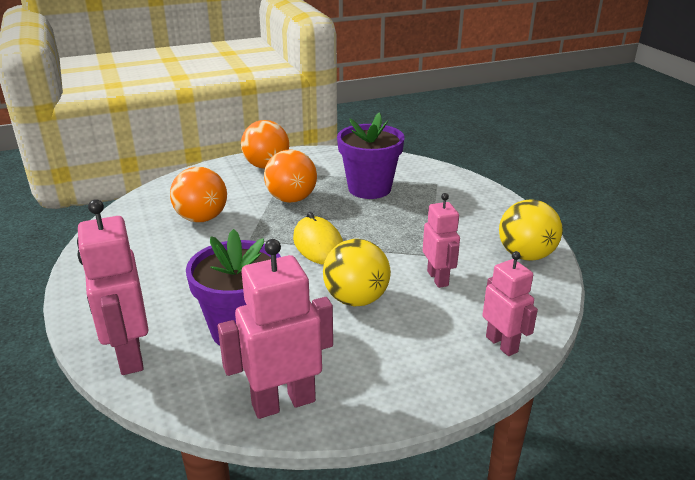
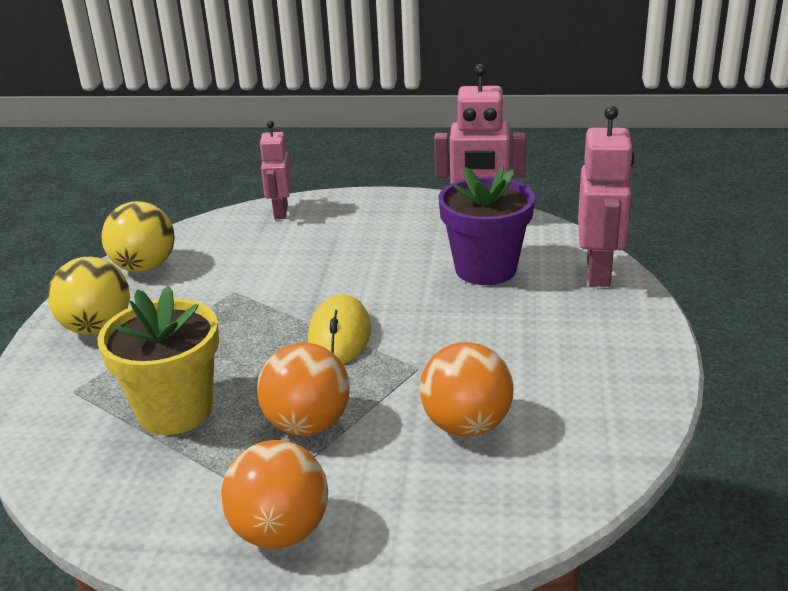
camera: 150 degrees left, 0 degrees up
yellow ball [323,239,391,306] -> yellow ball moved to [48,257,130,335]
purple flower pot [337,112,405,199] -> yellow flower pot [98,285,219,435]
pink robot [423,193,460,288] -> none

